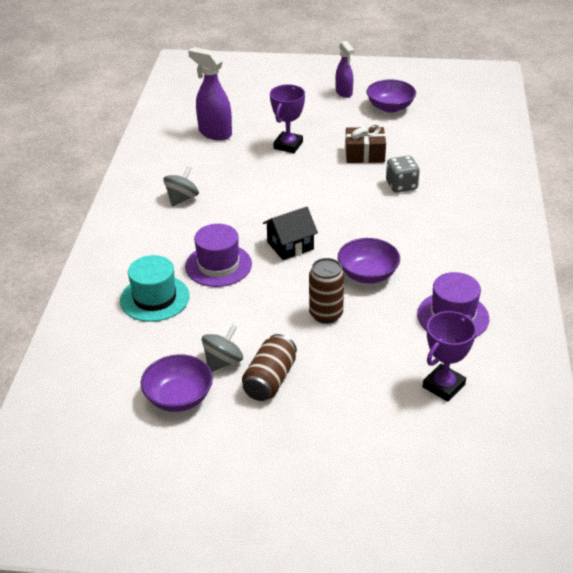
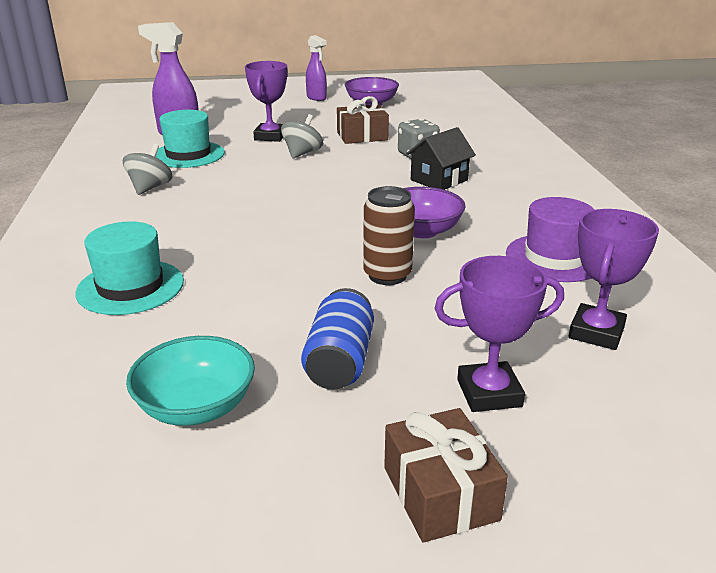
camera: 15 degrees left, 10 degrees down
purple bowl [141,354,213,412] -> turquoise bowl [126,336,255,426]
purple hat [185,224,252,287] -> none
grey spinning top [202,324,243,372] -> grey spinning top moved to [281,114,323,159]
brown can [242,334,297,401] -> blue can [301,288,374,390]
black house [263,207,318,260] -> black house moved to [406,127,476,190]
none -> turquoise hat [156,110,225,168]
none -> brown gift [384,408,508,543]
none -> purple trophy [434,256,564,412]

